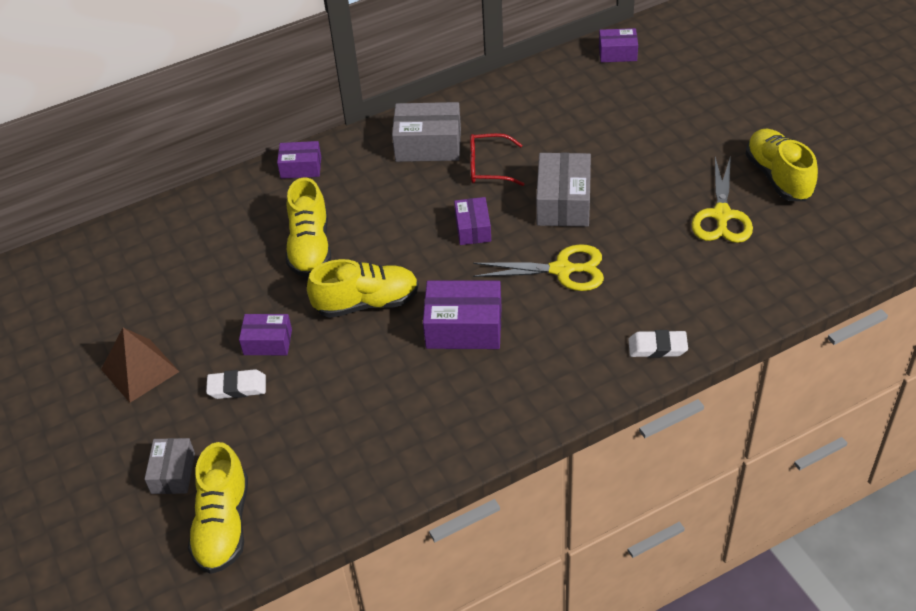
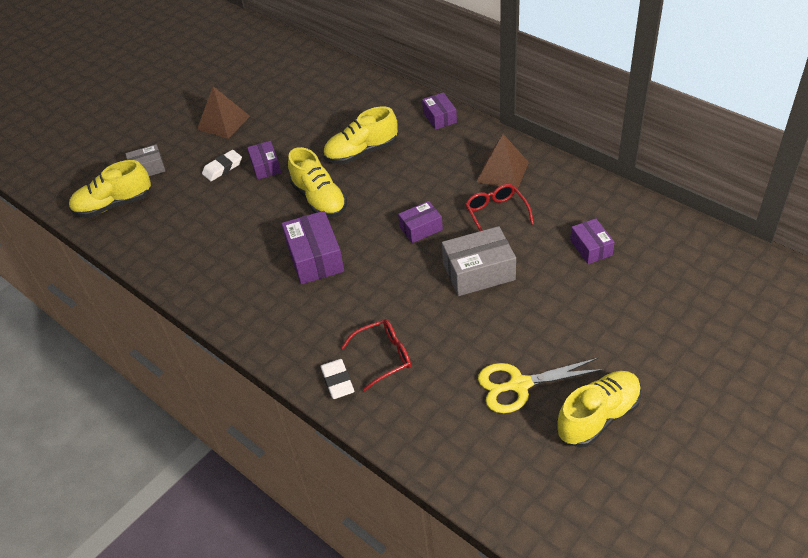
camera: 70 degrees right, 0 degrees up
white eraser [206,369,266,399] -> white eraser turned 75 degrees clockwise [202,150,242,181]
grey box [392,102,461,162] -> brown pyramid [476,134,529,189]
yellow scissors [473,244,604,291] -> none
purple box [599,28,638,62] -> purple box moved to [570,219,615,264]
none -> red glasses [341,319,411,391]

